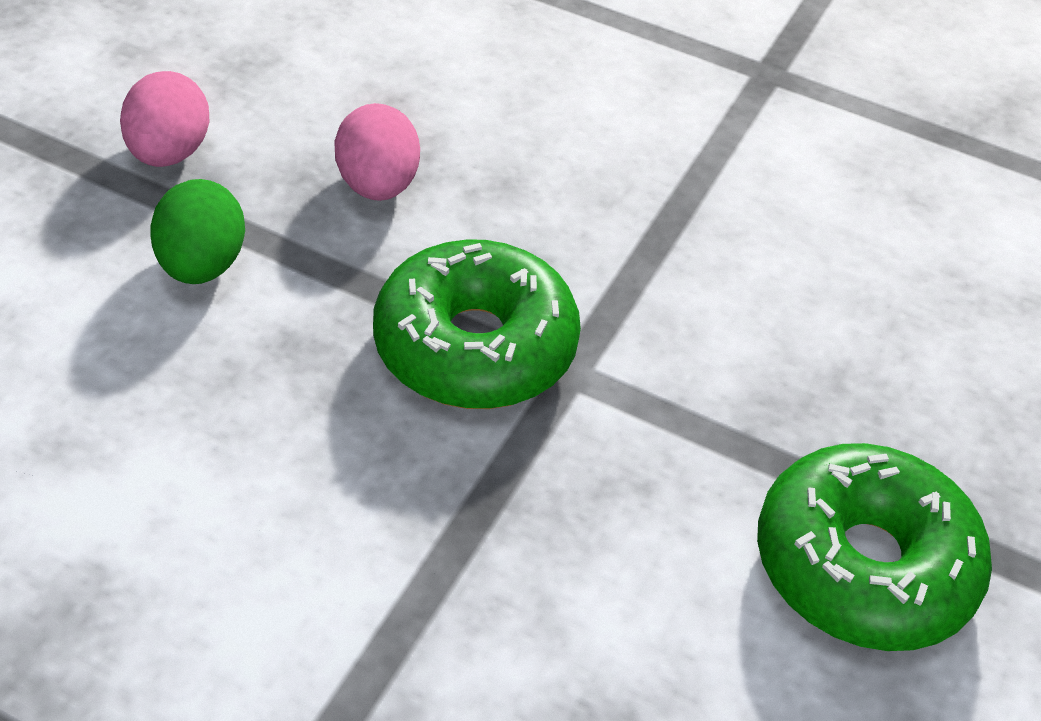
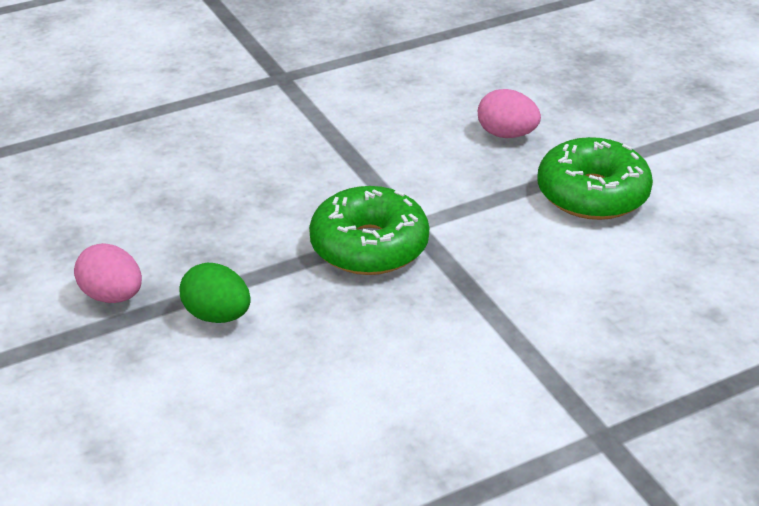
camera: 50 degrees left, 10 degrees down
pink egg [334,103,420,201] -> pink egg moved to [478,89,541,138]

